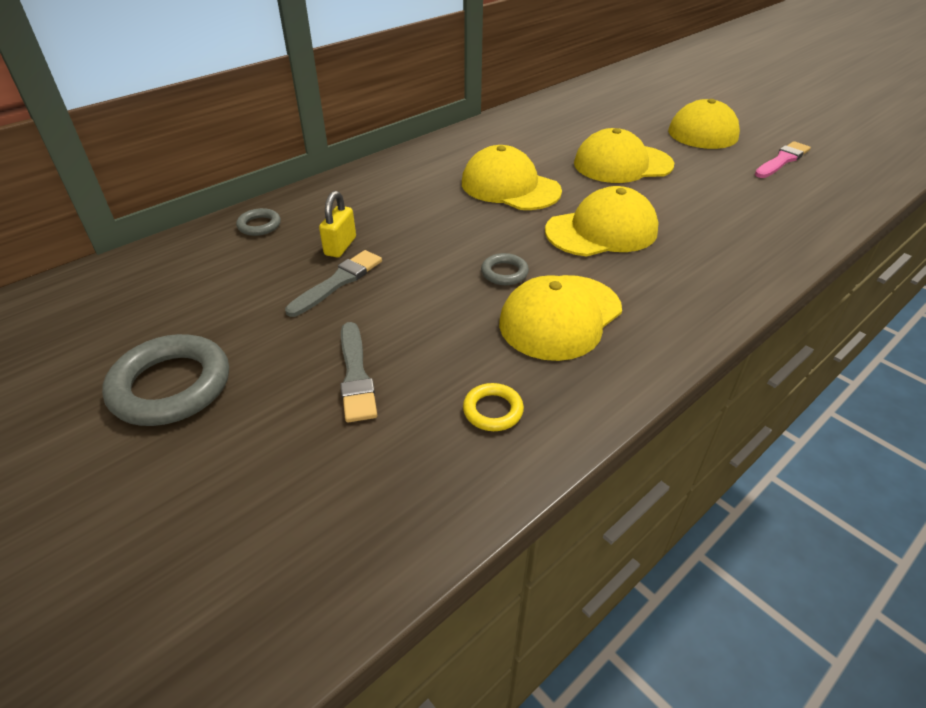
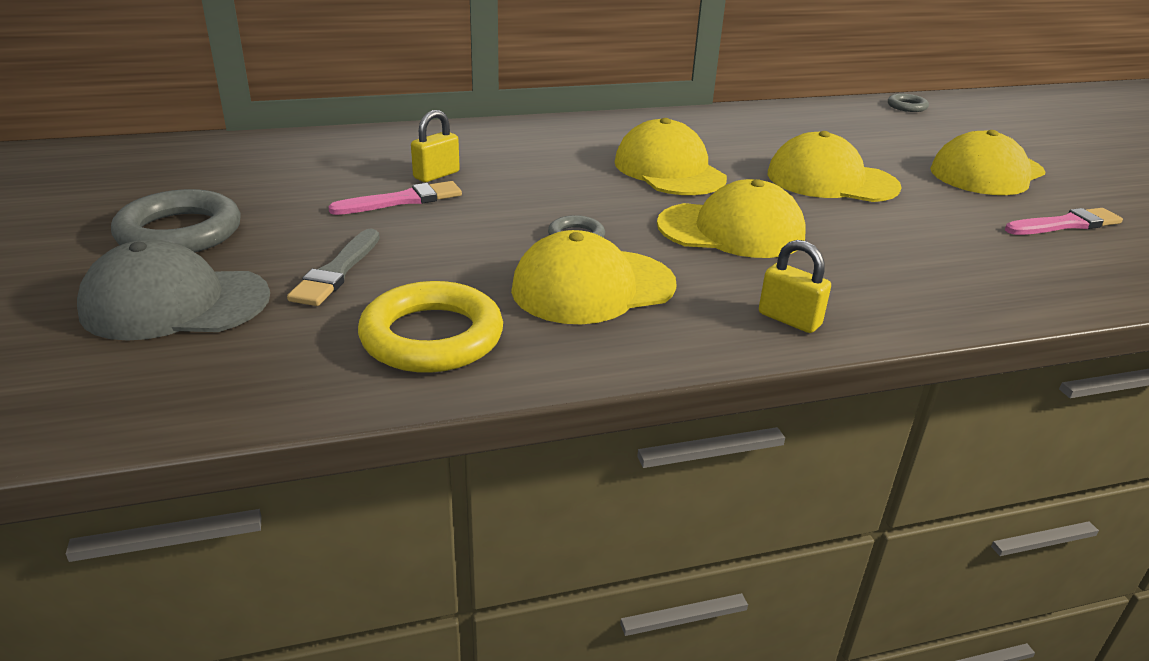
camera: 25 degrees right, 10 degrees down
grey ring [236,208,281,236] -> grey ring moved to [888,94,929,112]
grey brush [285,250,382,317] -> pink brush [328,181,462,215]
yellow ring [463,383,524,431] -> yellow ring [358,281,503,373], size x2.02
none -> grey cap [77,239,270,341]
none -> yellow padlock [759,240,831,333]

